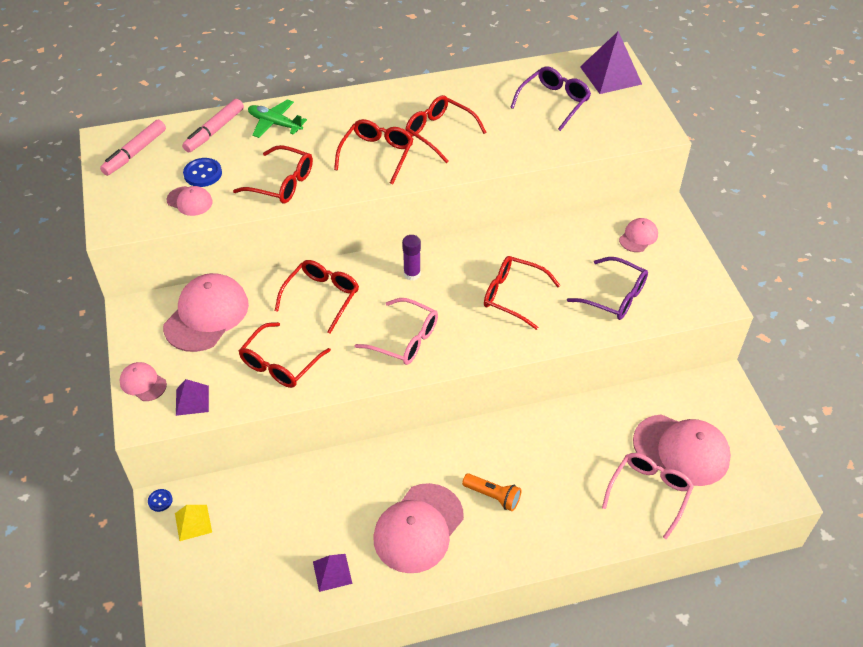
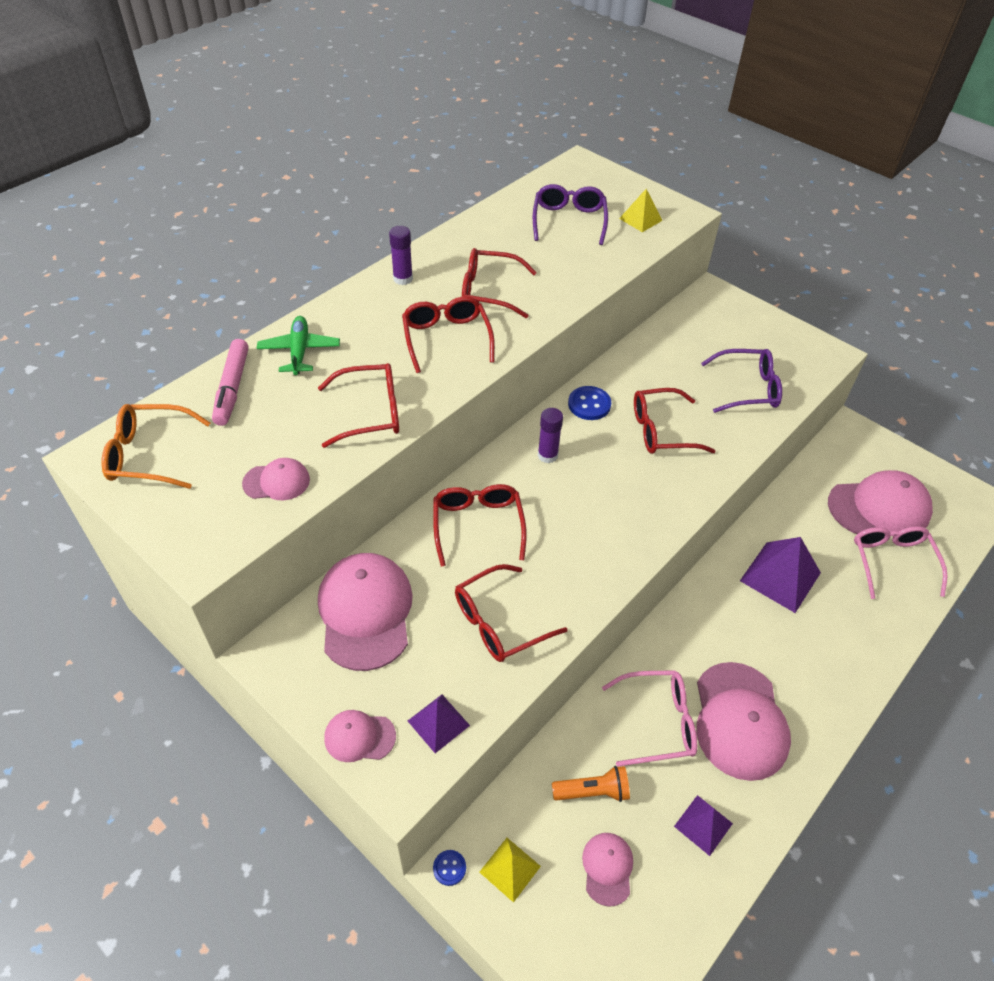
camera: 35 degrees left, 0 degrees up
pink marker [100,120,166,176] -> orange glasses [101,404,210,489]
blue button [183,158,222,187] -> blue button moved to [568,386,611,420]
red glasses [239,322,331,388] -> red glasses turned 60 degrees clockwise [455,564,568,662]
green plane [248,99,307,138] -> green plane turned 90 degrees clockwise [257,316,340,375]
pink glasses [354,298,438,365] -> pink glasses moved to [602,670,697,767]
orange flashlight [462,473,521,511] -> orange flashlight moved to [552,766,630,802]
purple pyramid [580,31,642,94] -> purple pyramid moved to [740,537,821,613]
pink cap [619,218,658,252] -> pink cap moved to [582,833,633,907]
none -> purple glue stick [389,226,413,285]
none -> yellow pyramid [619,189,663,232]

